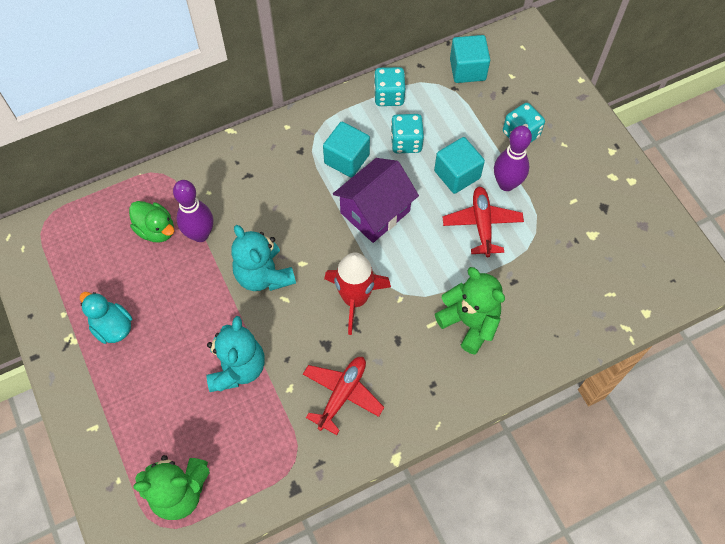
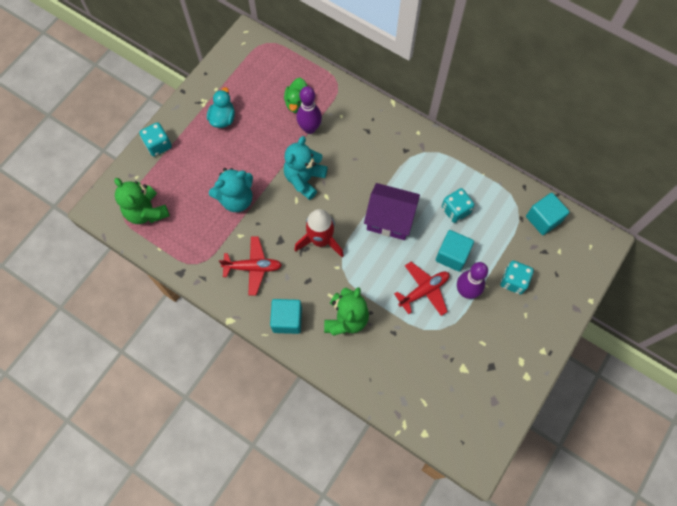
camera: 60 degrees right, 5 degrees up
turquoise cube [323,122,370,178] -> turquoise cube moved to [270,299,302,334]
turquoise dice [374,67,405,106] -> turquoise dice moved to [139,122,172,157]

